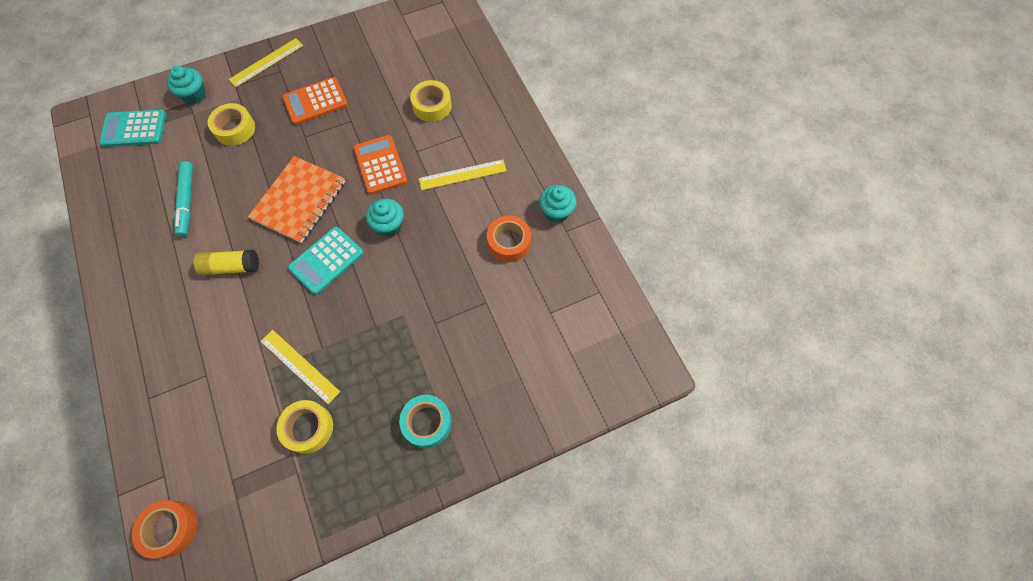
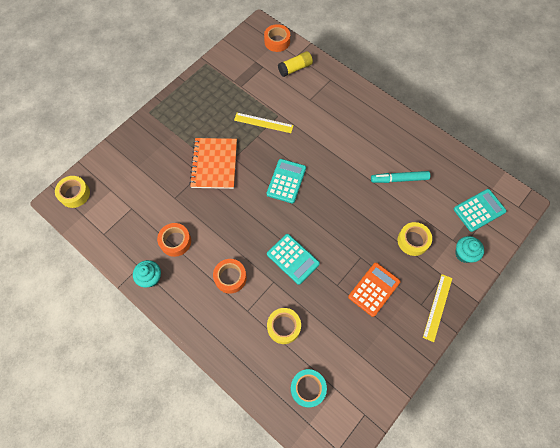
camera: 155 degrees right, 0 degrees up
turquoise marker [174,161,193,237] -> turquoise marker turned 60 degrees counterclockwise [371,171,430,183]
yellow glue stick [193,250,259,276] -> yellow glue stick moved to [278,51,313,77]
orange notebook [248,156,345,243] -> orange notebook moved to [189,138,237,189]
yellow tape [276,400,333,454] -> yellow tape moved to [55,176,90,208]
orange calculator [353,135,407,195] -> turquoise calculator [267,234,320,285]
turquoise cupcake [366,199,404,237] -> none
turquoise tape [399,395,452,448] -> turquoise tape moved to [291,369,327,408]
yellow ruler [419,160,507,190] -> orange tape [213,259,247,294]

